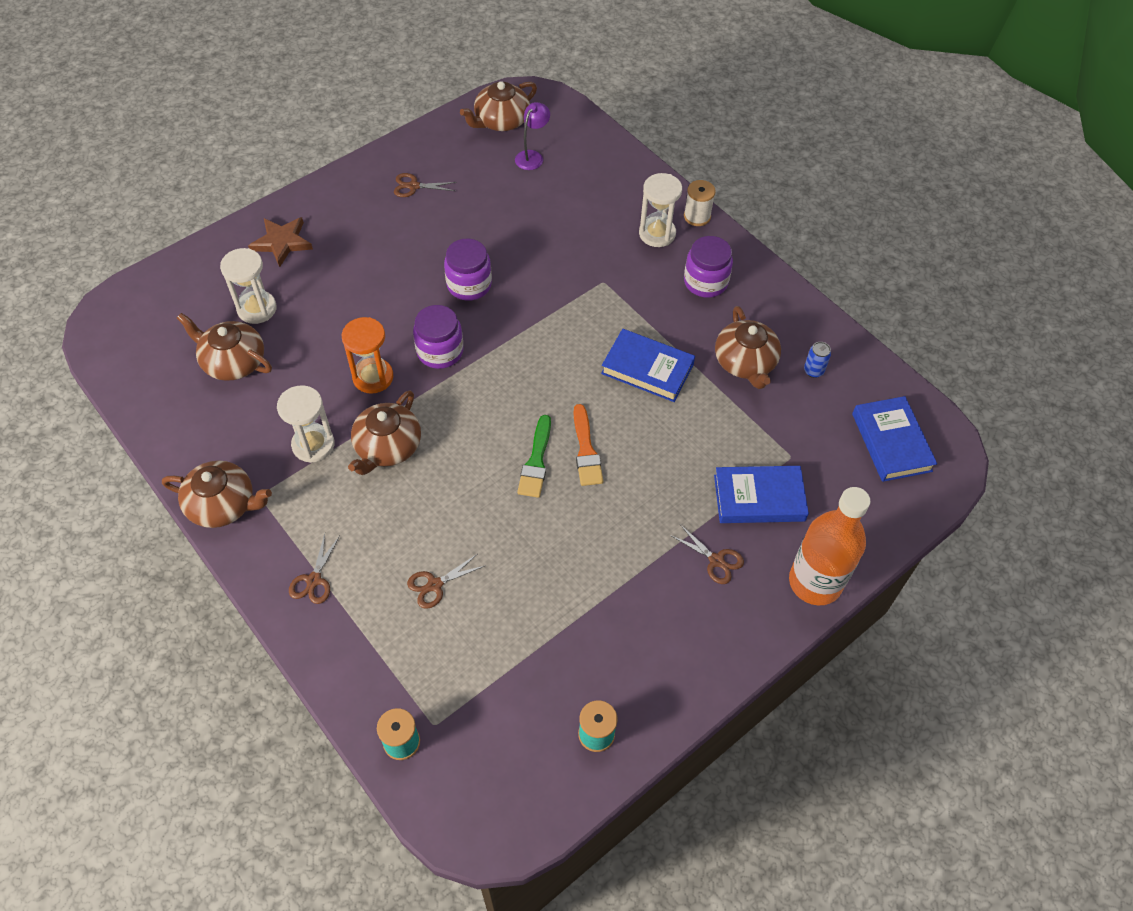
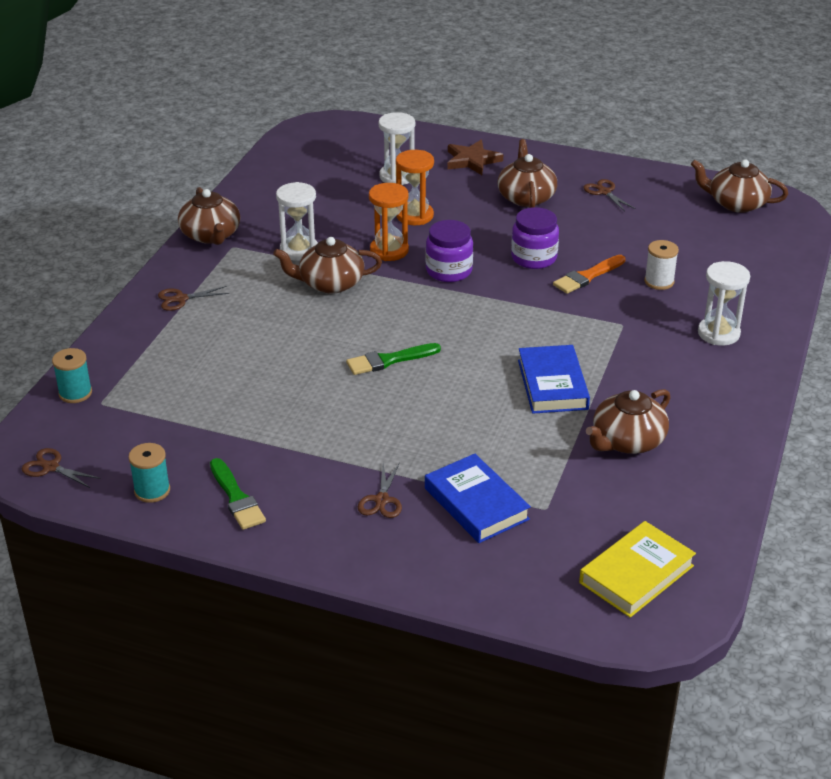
camera: 60 degrees right, 20 degrees down
brown teapot [177,313,272,381] -> brown teapot moved to [498,139,557,208]
brown scissors [407,554,484,609] -> brown scissors moved to [22,448,101,488]
purple lamp [515,102,550,170] -> none
orange brush [573,404,603,486] -> orange brush moved to [553,255,625,294]
white spool [684,180,716,226] -> white spool moved to [644,240,679,290]
purple jar [684,236,733,298] -> none
orange bottle [789,487,871,605] -> none
blue can [804,342,831,378] -> none
blue book [852,396,937,482] -> yellow book [579,521,696,618]
none -> green brush [210,458,266,530]
none -> orange hourglass [396,150,434,225]

